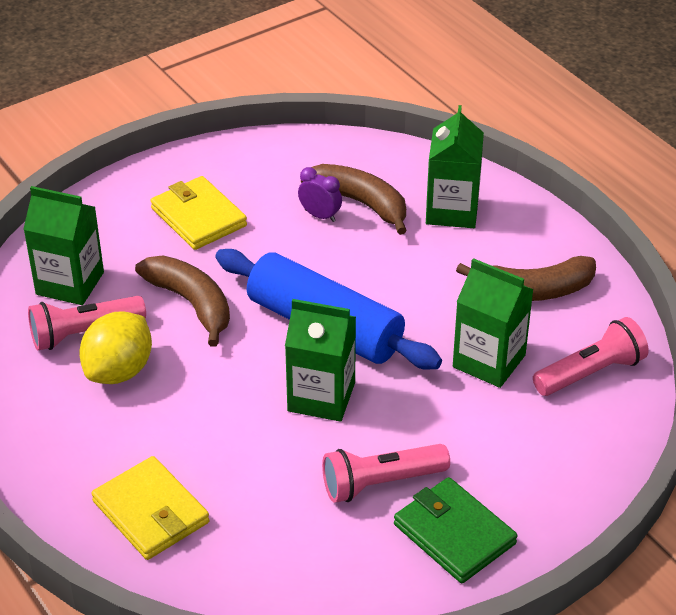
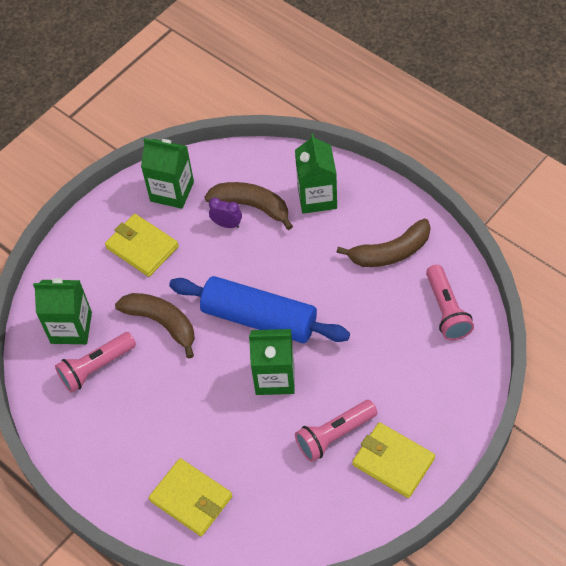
camera: 10 degrees left, 15 degrees up
yellow lemon [79,312,152,384] -> none
green wallet [394,477,518,583] -> yellow wallet [352,422,435,498]
green carton [453,258,534,388] -> green carton moved to [141,138,194,209]
pink flashlight [533,317,649,396] -> pink flashlight turned 120 degrees clockwise [426,265,474,340]

